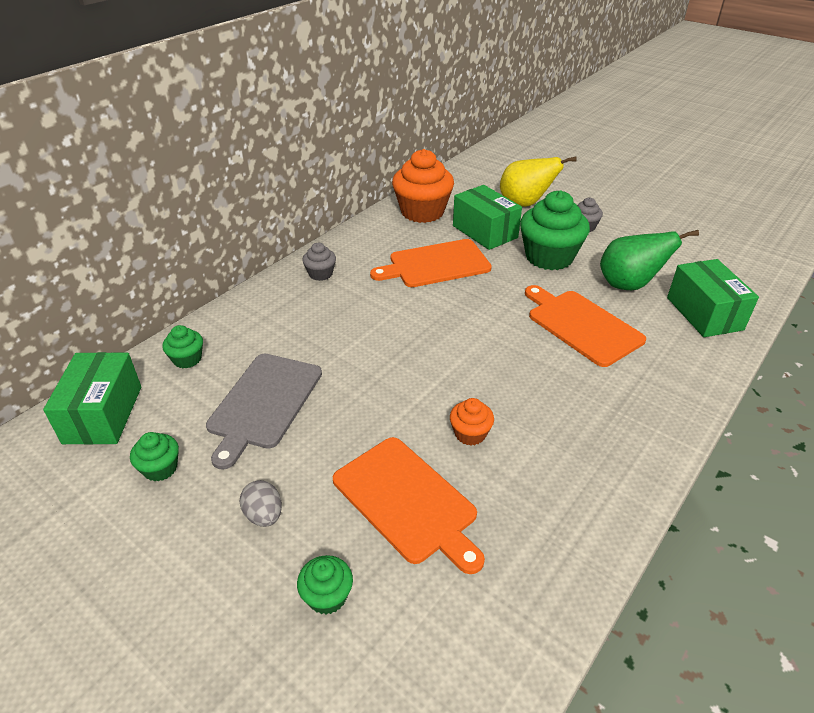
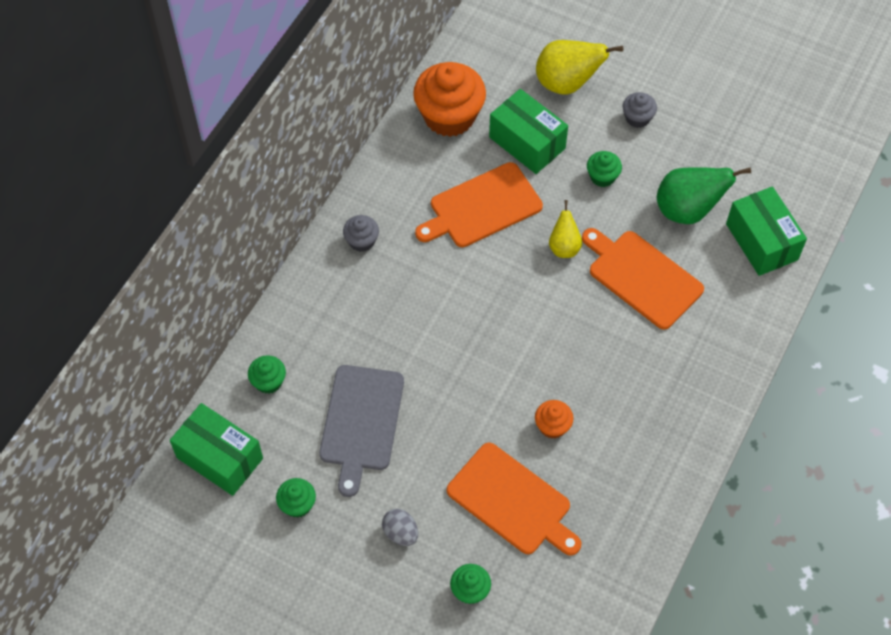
camera: 10 degrees left, 20 degrees up
green box [43,352,141,445] -> green box turned 45 degrees counterclockwise [170,403,263,496]
green cupcake [520,190,590,270] -> green cupcake [587,151,622,187], size x0.48
none -> yellow pear [549,200,582,258]

